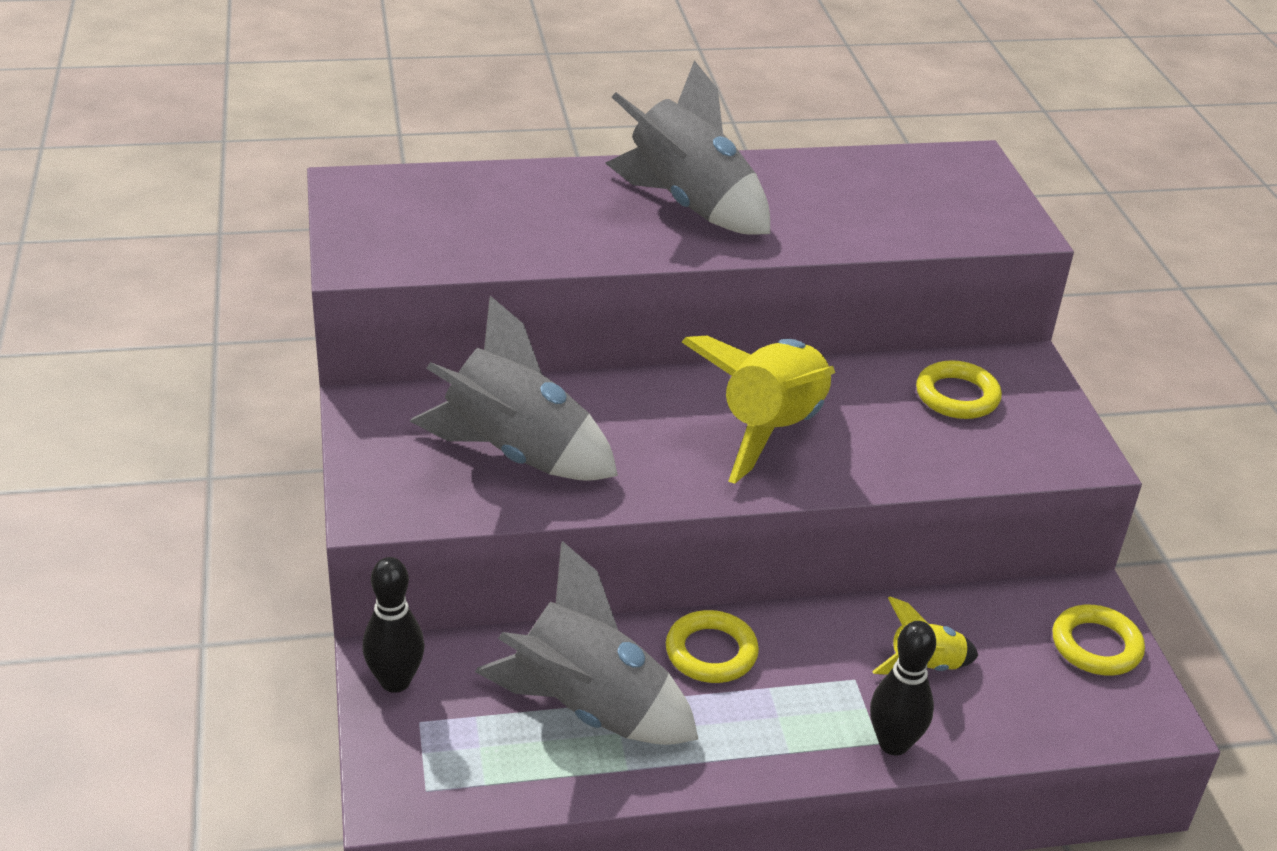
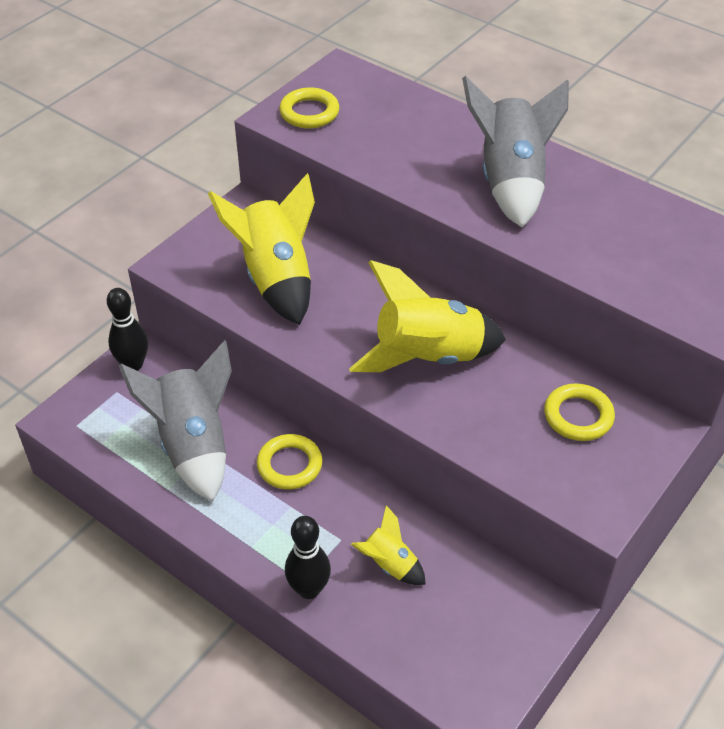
camera: 50 degrees right, 10 degrees up
grey rocket [410,296,618,481] -> yellow rocket [208,173,315,325]
yellow ring [1052,605,1145,676] -> yellow ring moved to [279,87,339,128]

